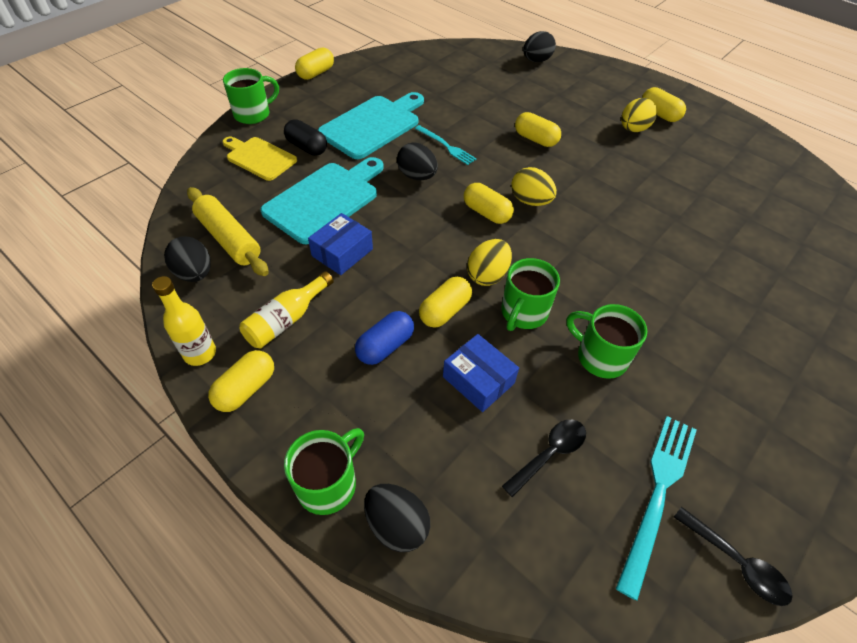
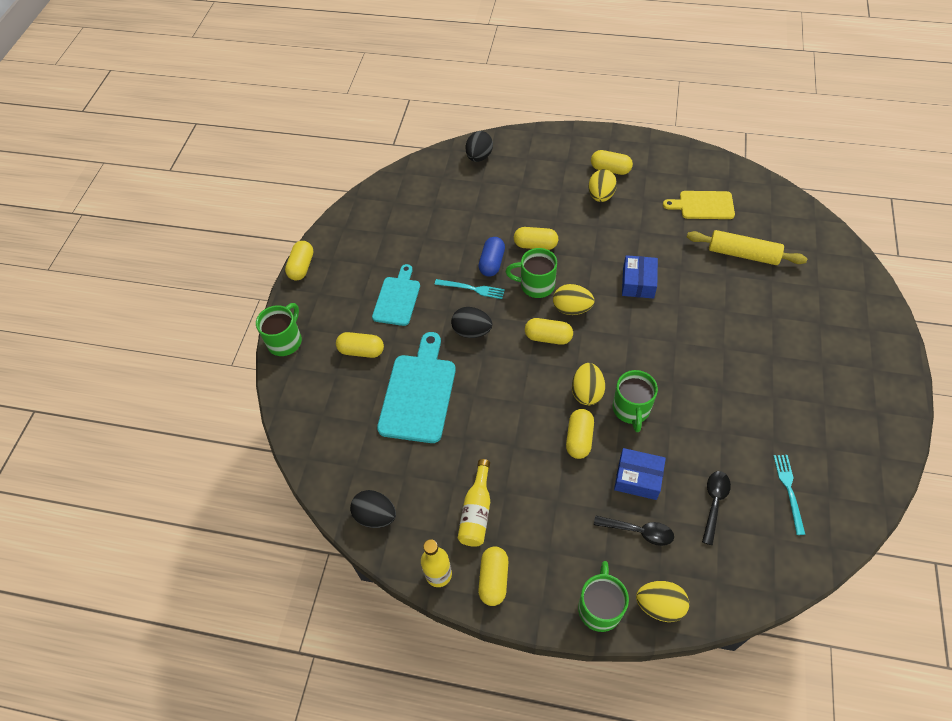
camera: 25 degrees left, 5 degrees up
yellow rolling pin [187,187,269,276] -> yellow rolling pin moved to [687,230,807,265]
yellow cutting board [222,137,297,181] -> yellow cutting board moved to [663,191,735,219]
black capsule [284,119,327,156] -> yellow capsule [336,332,384,358]
blue box [308,213,373,275] -> blue box moved to [622,255,658,299]
turquoise cutting board [318,92,424,159] -> turquoise cutting board [372,264,420,326], size x0.64
blue capsule [355,311,414,365] -> blue capsule moved to [478,237,505,277]
black egg [364,484,430,552] -> yellow egg [636,581,689,622]
green mug [567,304,647,379] -> green mug moved to [506,248,557,298]
turquoise fork [616,416,697,601] -> turquoise fork [774,455,806,535], size x0.62
black spoon [674,507,793,606] -> black spoon moved to [594,516,674,546]

